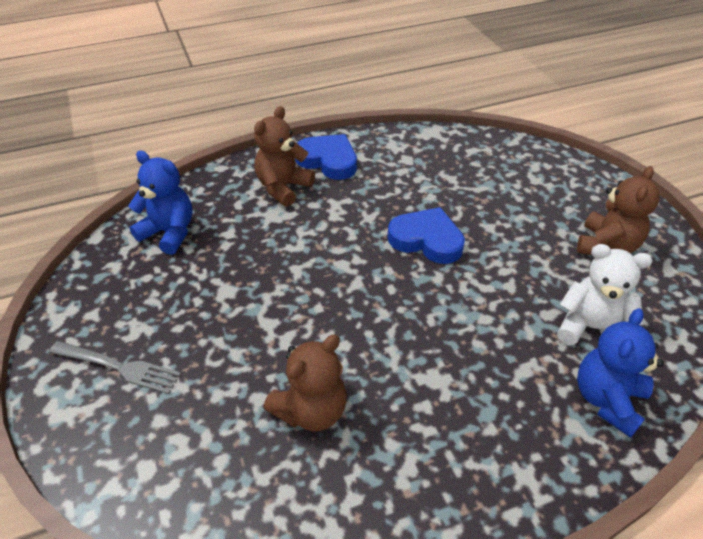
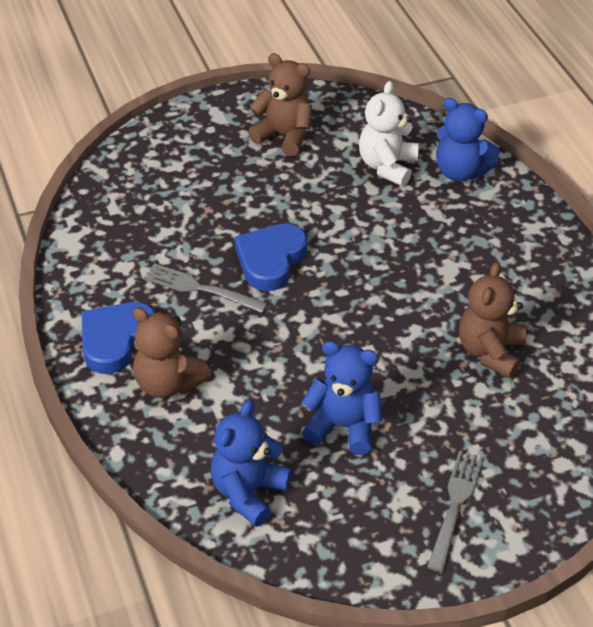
camera: 90 degrees left, 0 degrees up
brown teddy bear [263,335,347,431] -> brown teddy bear turned 120 degrees counterclockwise [459,262,526,378]
none -> grey fork [144,263,268,313]
none -> blue teddy bear [302,341,382,455]

